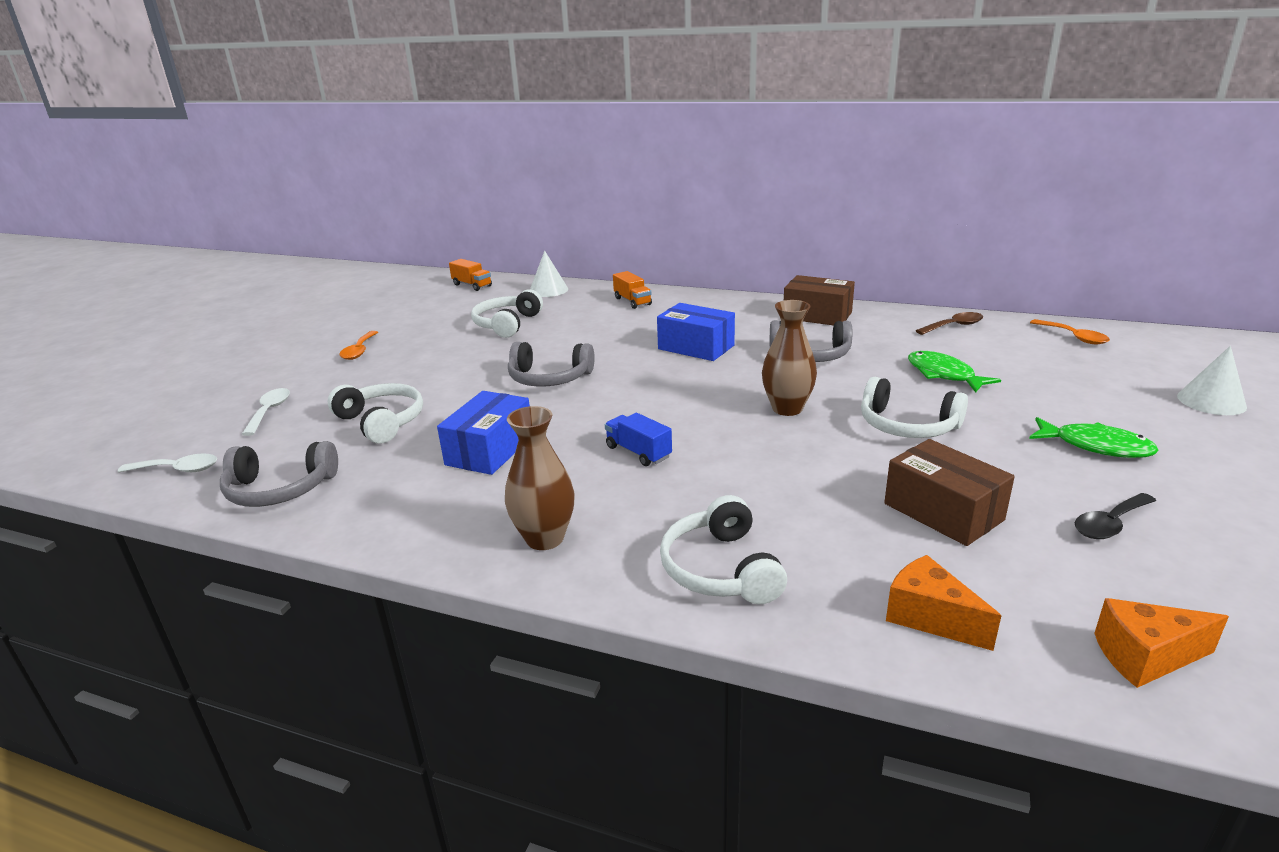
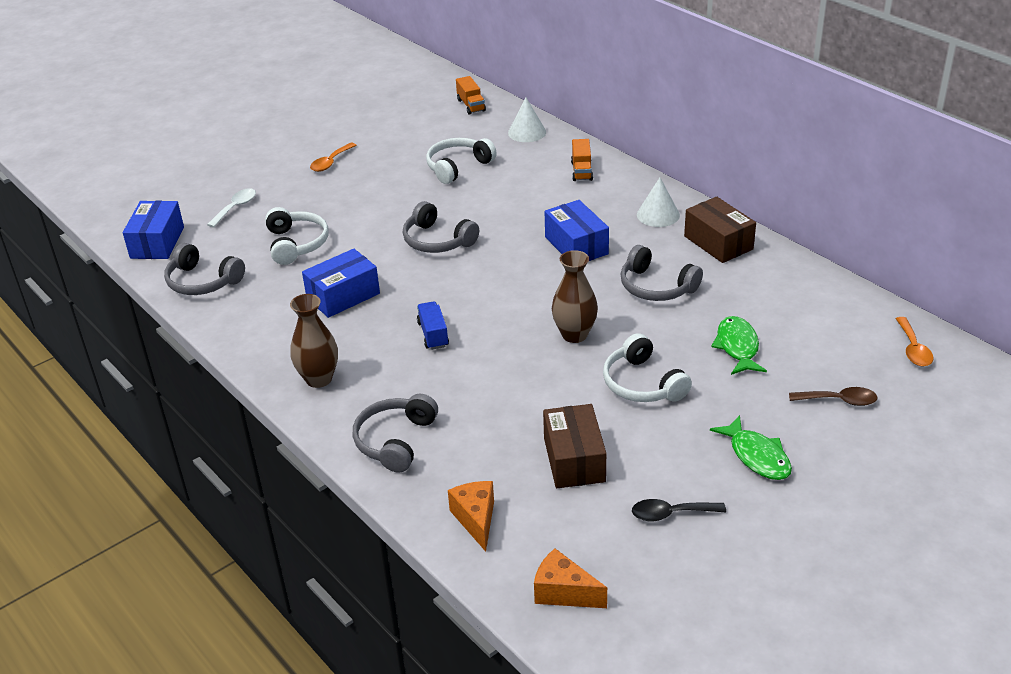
camera: 30 degrees right, 10 degrees up
white spoon [118,453,217,473] -> blue box [123,201,184,259]
white headphones [660,495,787,604] -> grey headphones [353,394,438,473]
brown spoon [916,312,983,335] -> brown spoon moved to [789,387,878,406]
white cone [1177,346,1247,415] -> white cone moved to [637,178,680,227]

